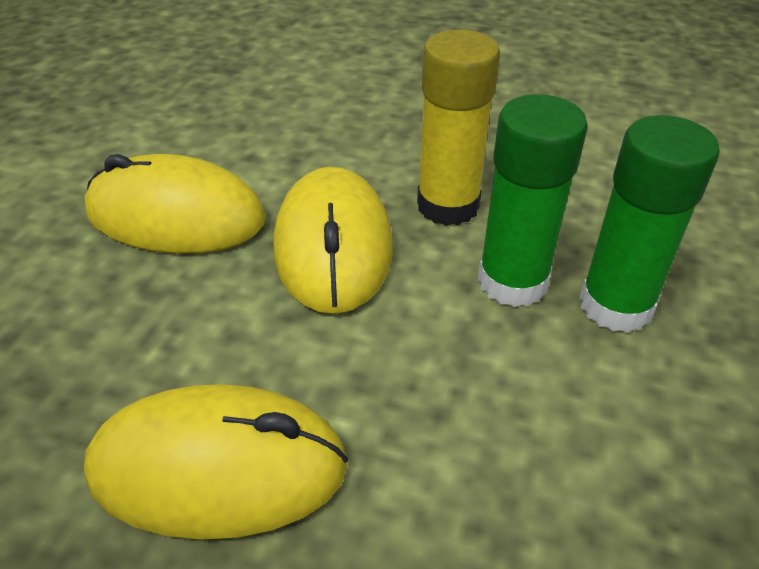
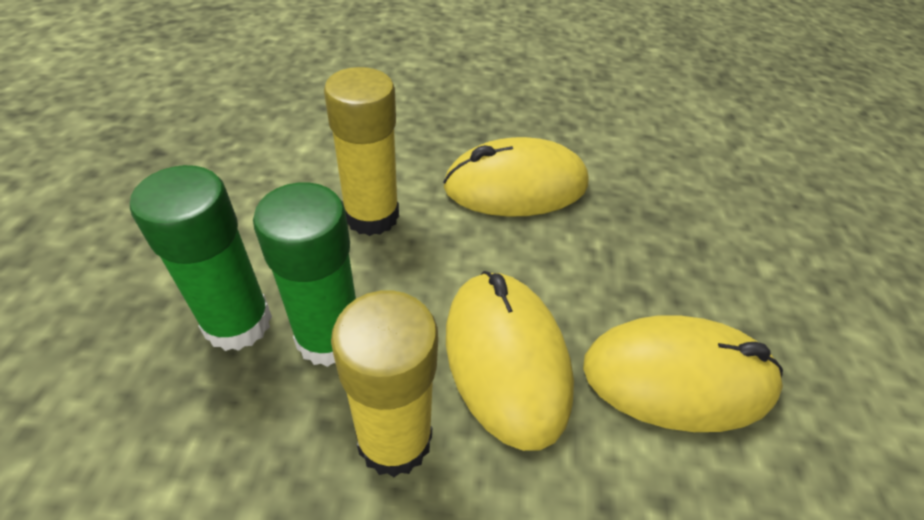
camera: 165 degrees right, 5 degrees up
none -> yellow glue stick [324,67,399,236]

